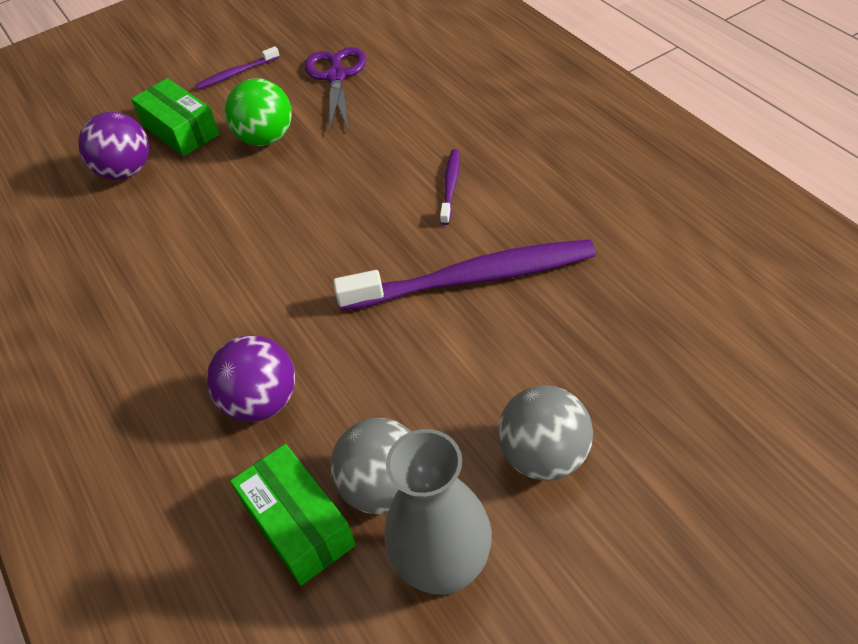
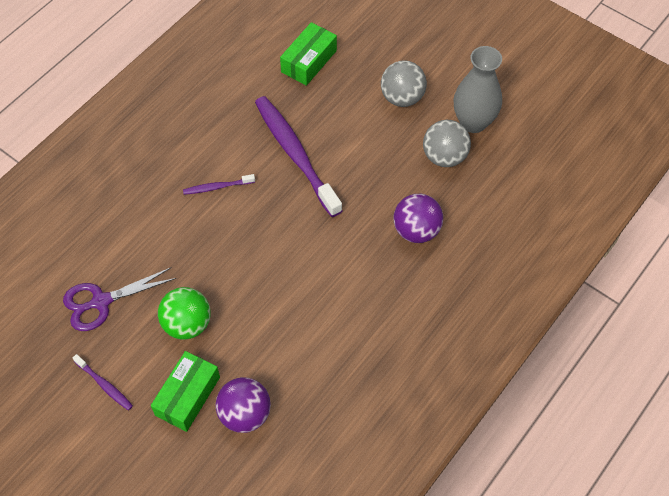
camera: 115 degrees left, 10 degrees up
green box [230,444,356,586] -> green box moved to [280,22,337,86]

